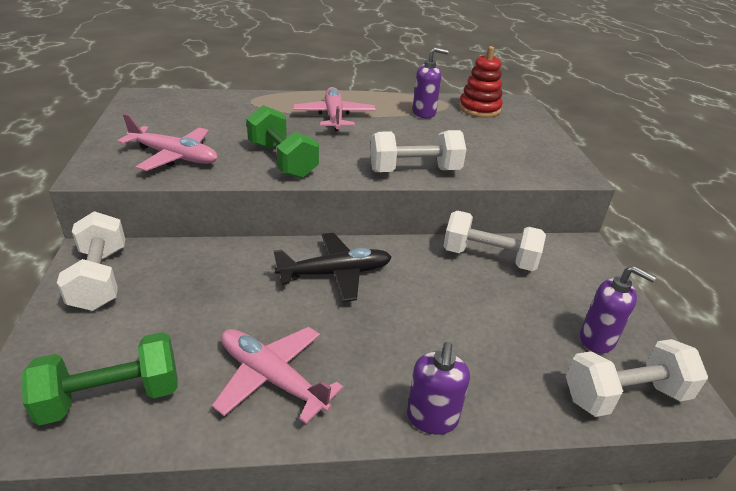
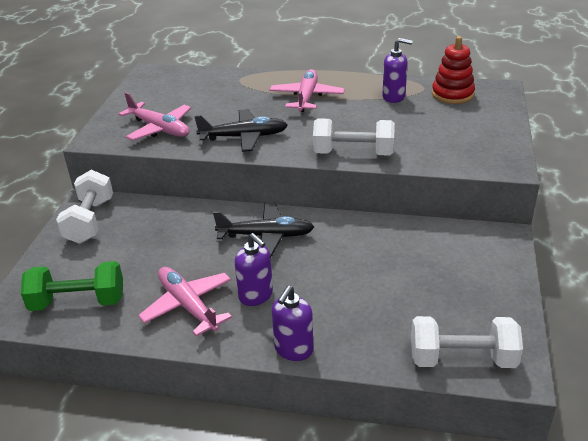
camera: 20 degrees right, 0 degrees up
green dumbbell [246,105,319,179] -> black plane [194,109,288,152]
white dumbbell [444,211,546,271] -> none
purple soap dispenser [580,266,656,354] -> purple soap dispenser moved to [235,233,273,306]

